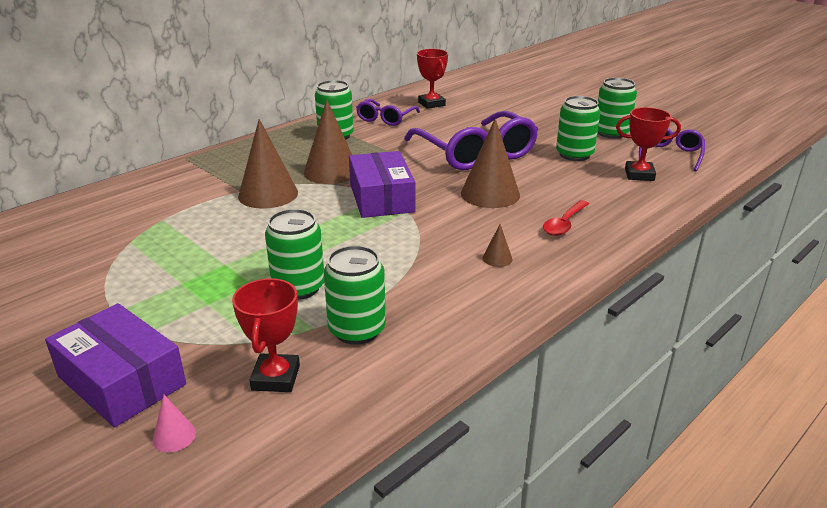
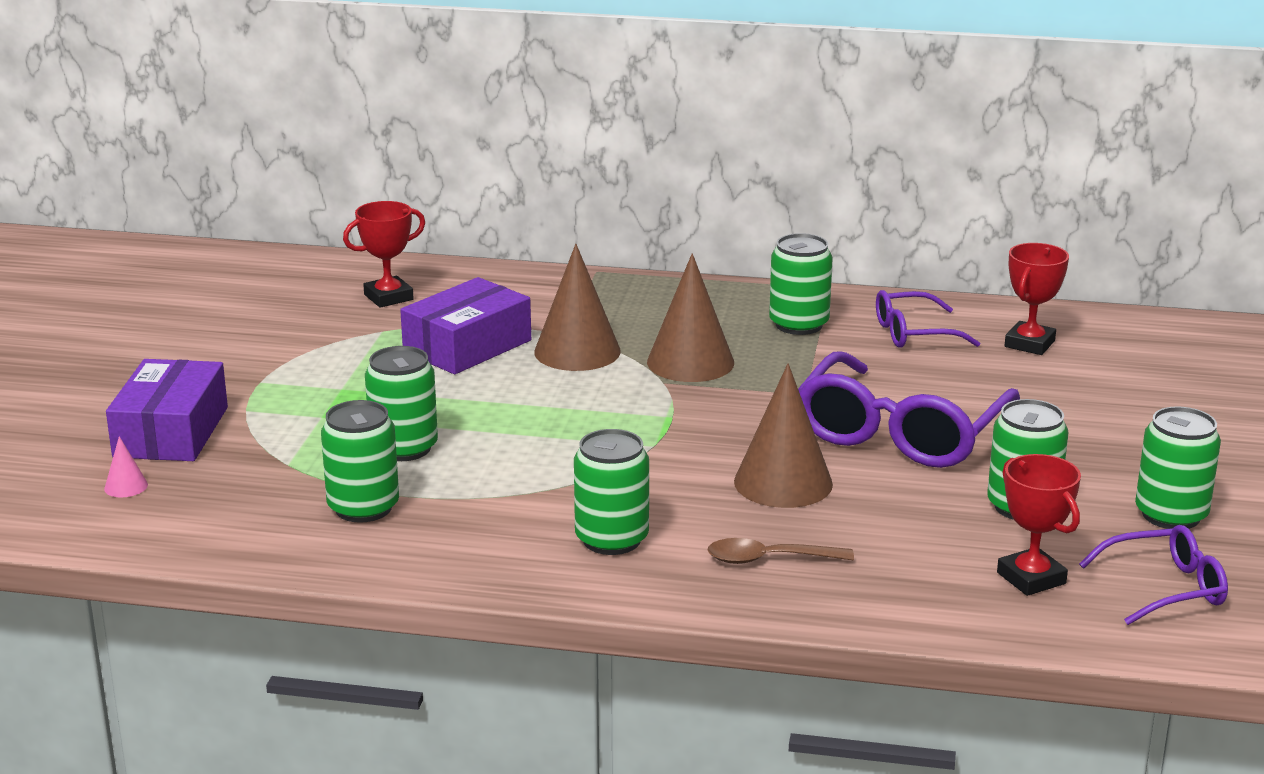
camera: 55 degrees right, 5 degrees down
red trophy [232,278,300,392] -> red trophy moved to [343,201,425,308]
purple box [349,151,415,218] -> purple box moved to [400,277,531,374]
brown cone [483,224,512,267] -> green can [574,429,649,555]
red spoon [543,200,589,236] -> brown spoon [708,538,854,564]

